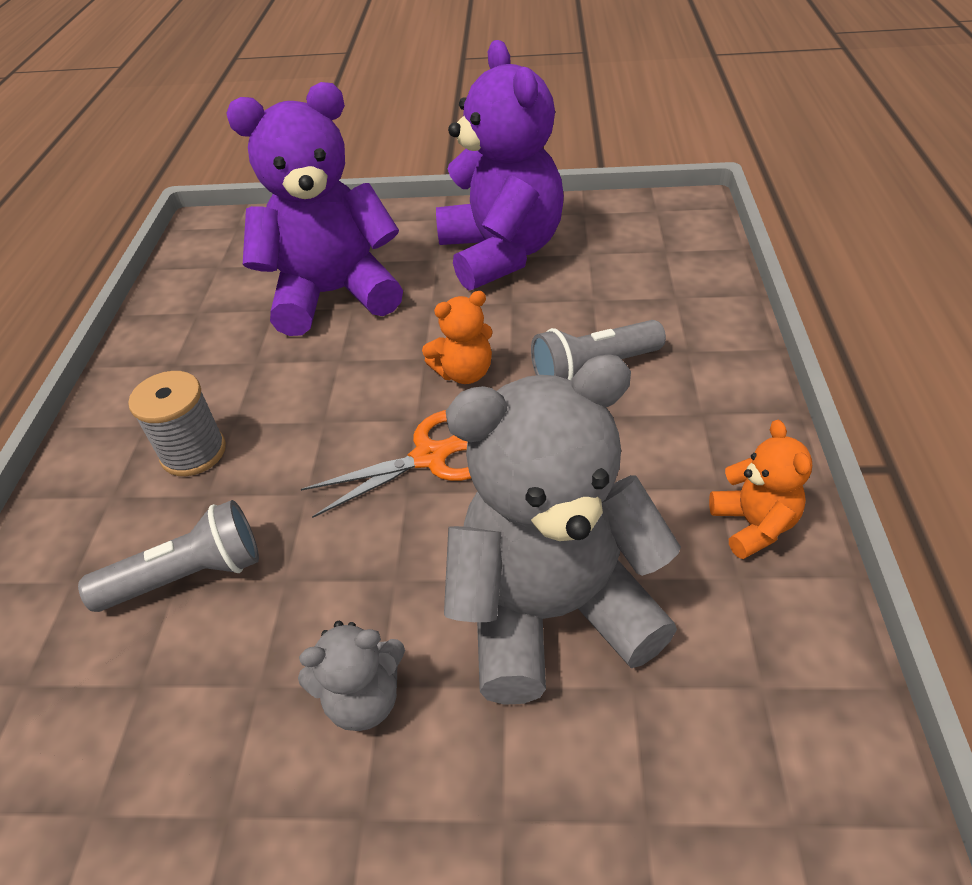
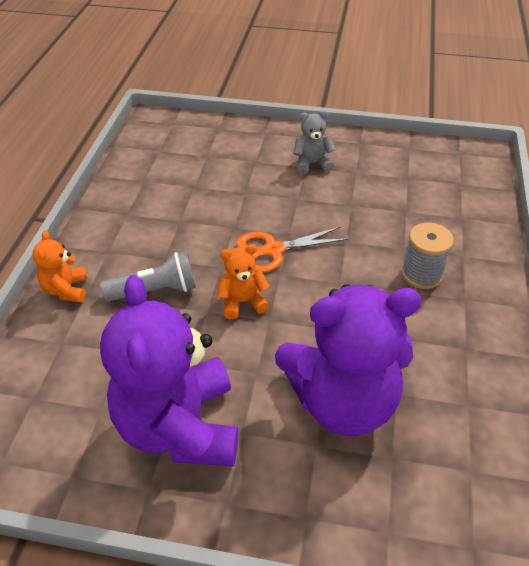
camera: 175 degrees left, 0 degrees up
grey flashlight [78,500,259,612] -> none
grey teddy bear [444,354,681,705] -> none
orange teddy bear [709,420,812,559] -> orange teddy bear moved to [33,230,88,302]

